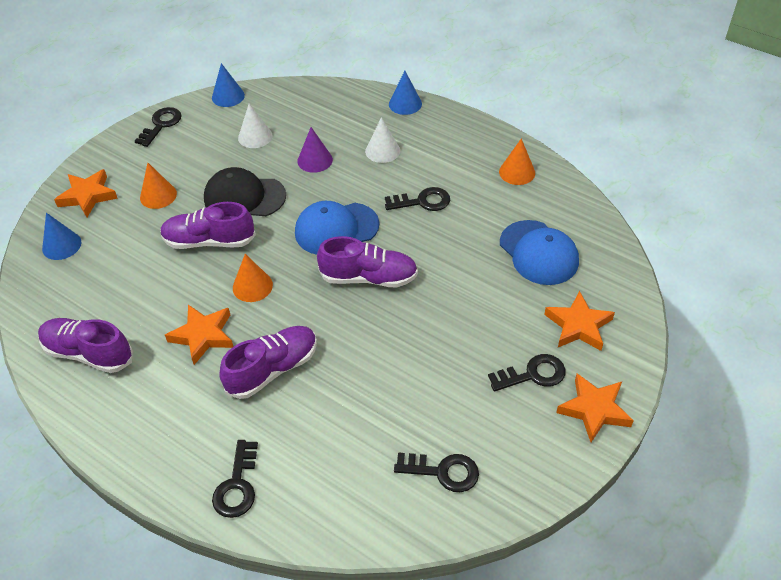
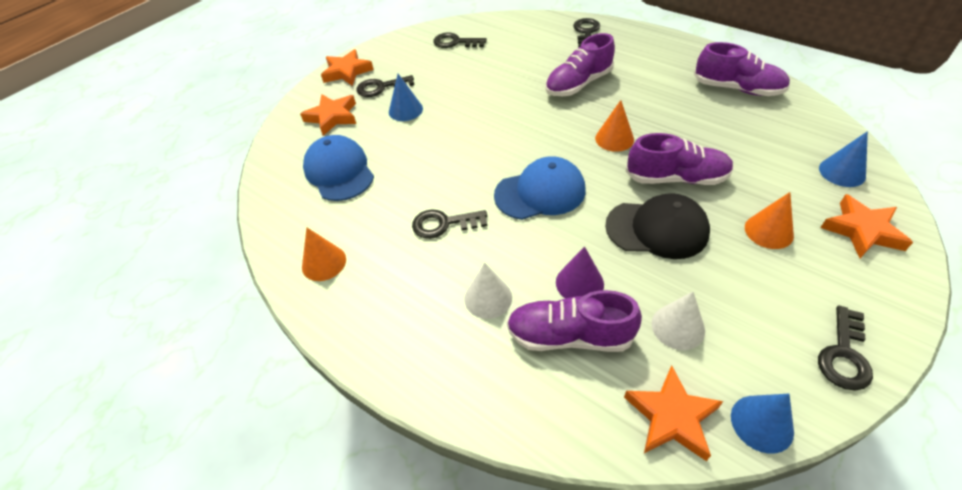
camera: 175 degrees left, 0 degrees up
orange star [165,305,234,365] -> orange star moved to [624,365,723,461]
purple shoe [317,236,418,287] -> purple shoe moved to [507,290,642,352]
blue cone [389,71,422,115] -> blue cone moved to [389,74,423,121]

